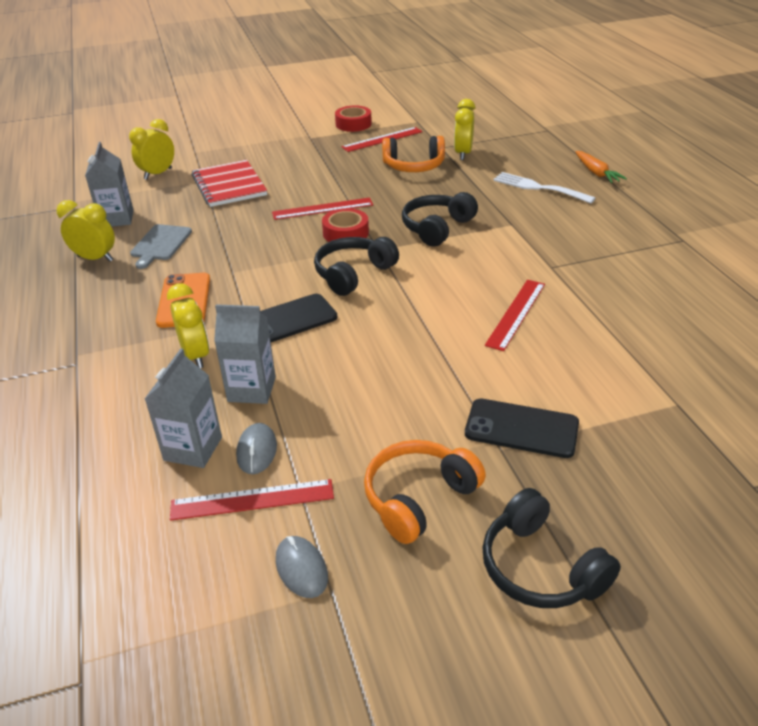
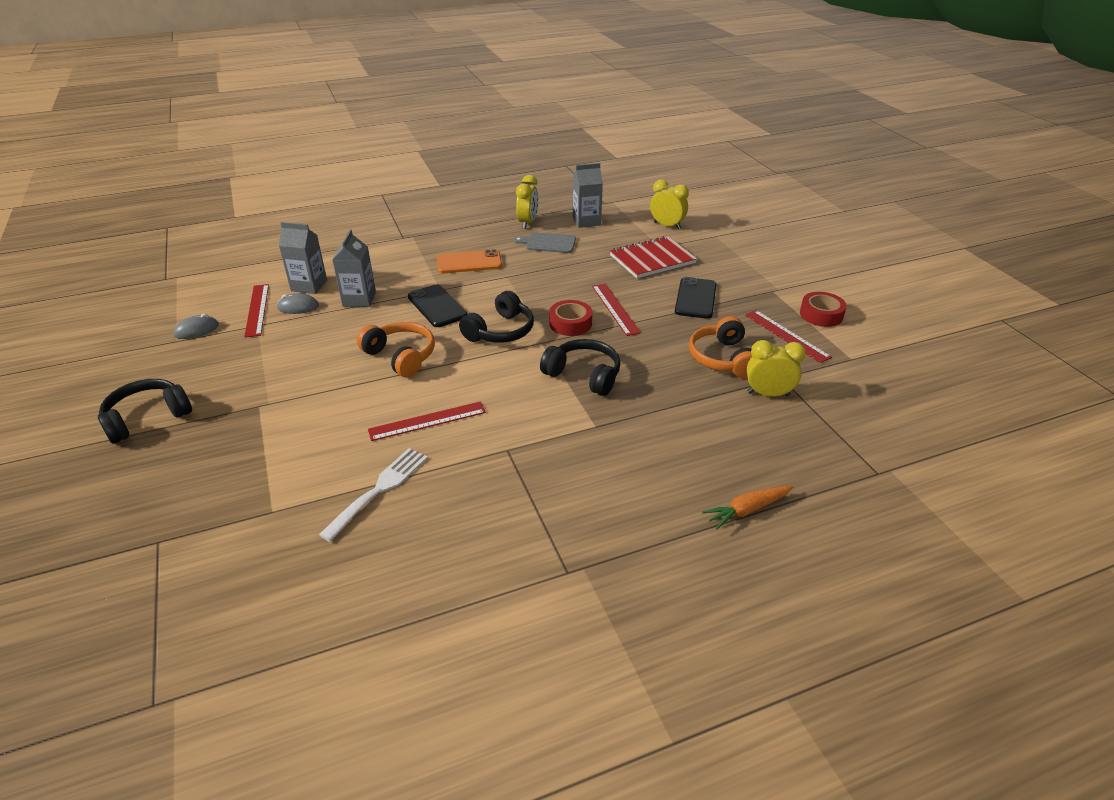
camera: 85 degrees right, 0 degrees up
yellow clock [167,283,209,368] -> none
black headphones [314,237,399,296] -> black headphones turned 90 degrees clockwise [459,291,534,343]
orange headphones [364,440,486,544] -> orange headphones moved to [357,322,435,377]
black phone [465,399,579,458] -> black phone moved to [675,277,716,319]
red ruler [485,280,545,351] -> red ruler turned 45 degrees counterclockwise [368,402,486,441]
white fork [493,172,595,203] -> white fork moved to [319,448,428,542]

